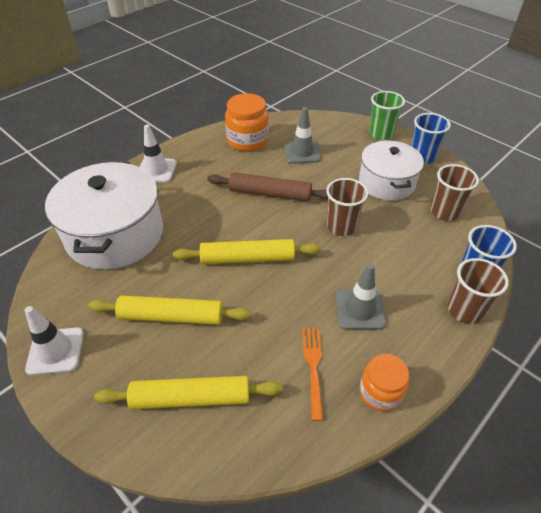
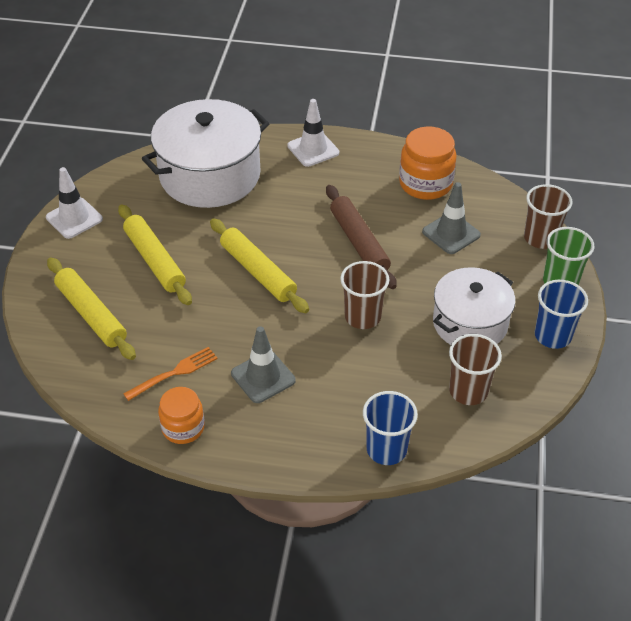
camera: 55 degrees right, 0 degrees up
brown cup [447,258,509,324] -> brown cup moved to [524,184,573,249]

